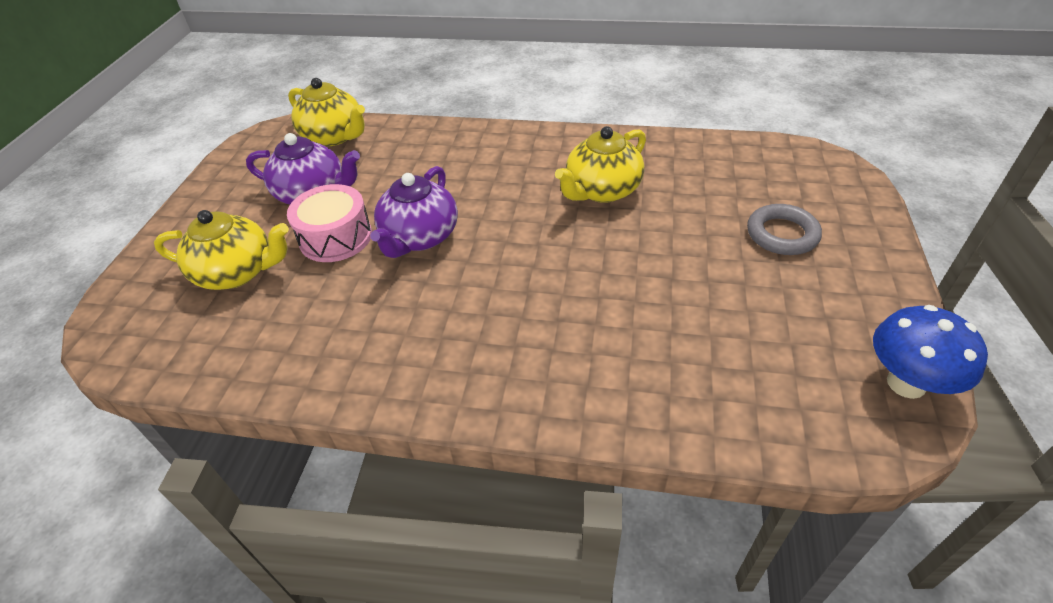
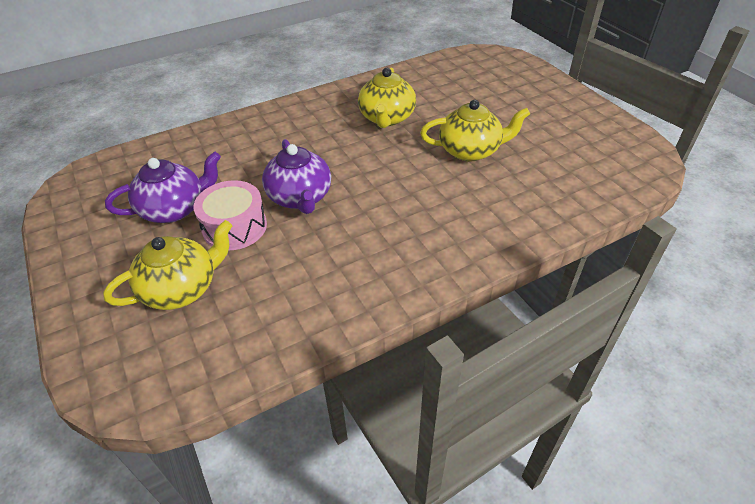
camera: 40 degrees left, 0 degrees up
yellow teapot [288,78,365,146] -> yellow teapot moved to [420,100,530,161]
grey ring [747,204,822,255] -> none
blue mushroom [873,305,988,399] -> none

